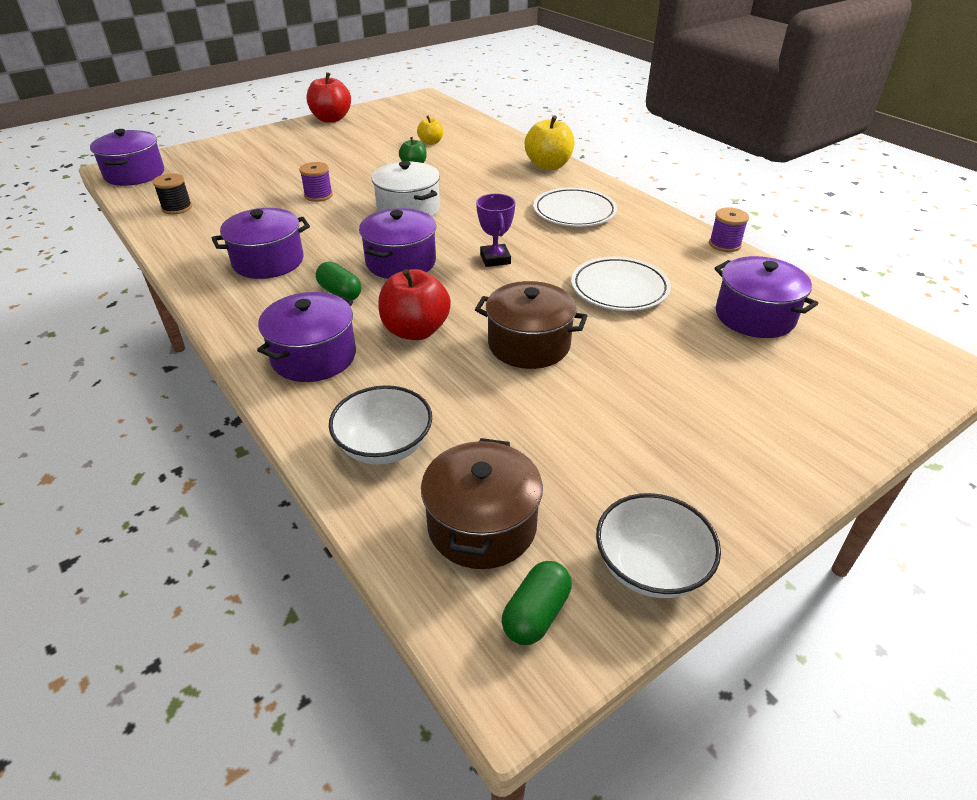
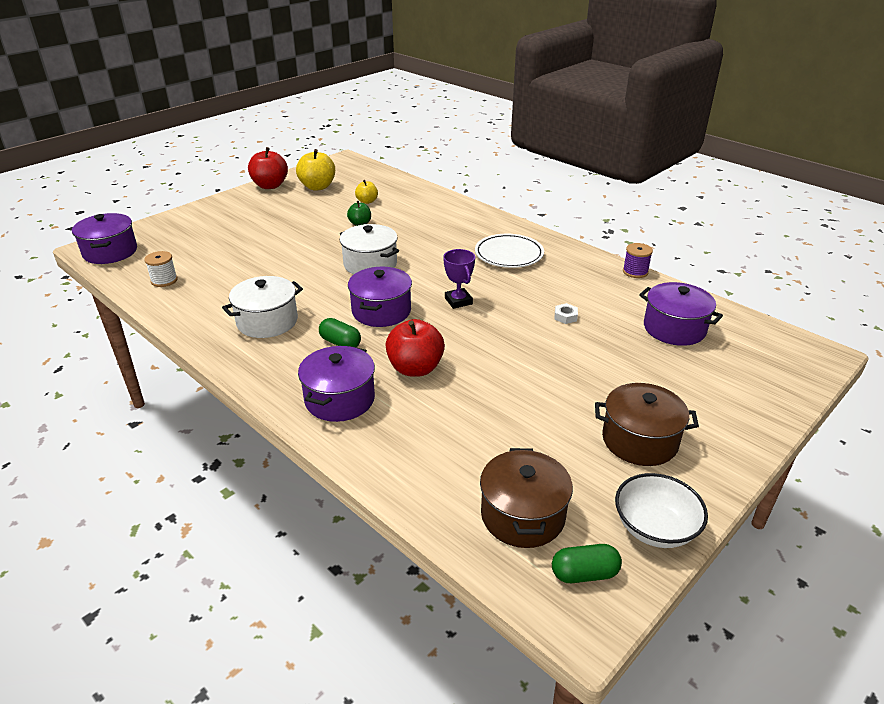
camera: 10 degrees left, 5 degrees down
black spool [153,173,192,215] -> white spool [144,251,178,287]
purple pot [212,208,310,279] -> white pot [222,276,303,338]
purple spool [299,162,333,202] -> none
white bowl [329,385,432,465] -> none
brown pot [475,281,587,369] -> brown pot moved to [595,383,699,466]
green capsule [502,561,571,645] -> green capsule turned 60 degrees clockwise [552,544,622,583]
yellow apple [525,115,575,170] -> yellow apple moved to [296,149,335,191]
white plate [571,257,671,311] -> white nut [554,303,578,324]

